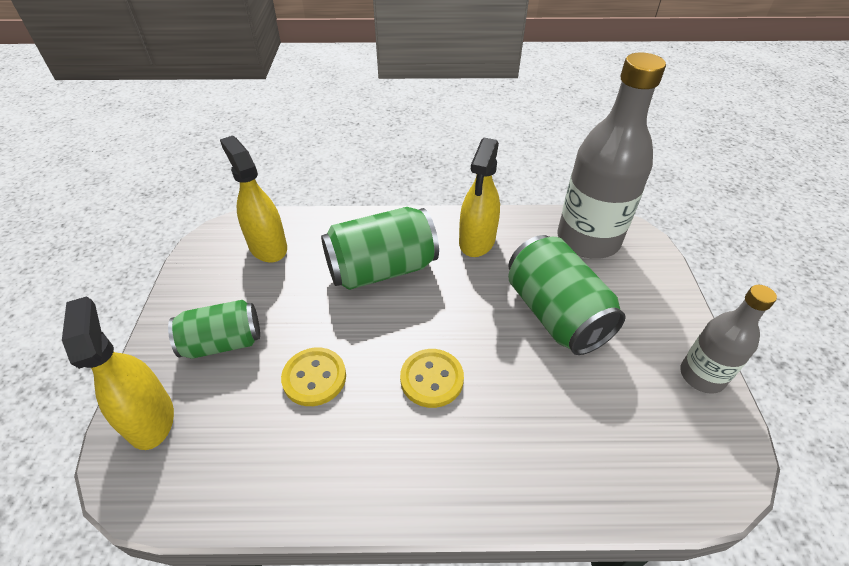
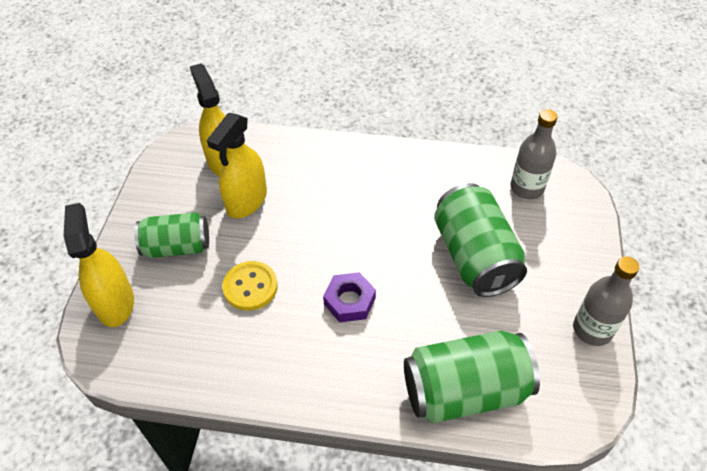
camera: 10 degrees right, 5 degrees up
green can [321,207,439,290] -> green can moved to [404,330,540,423]
yellow button [400,349,464,408] -> purple nut [323,272,376,322]
yellow spray bottle [459,138,500,257] -> yellow spray bottle moved to [207,113,267,218]
grey bottle [557,53,666,259] -> grey bottle [510,109,558,199], size x0.55

